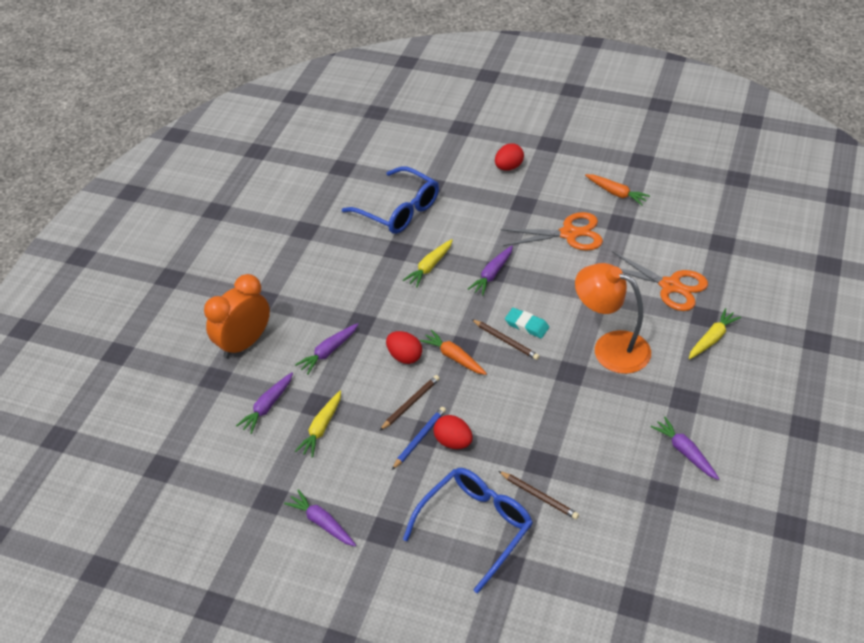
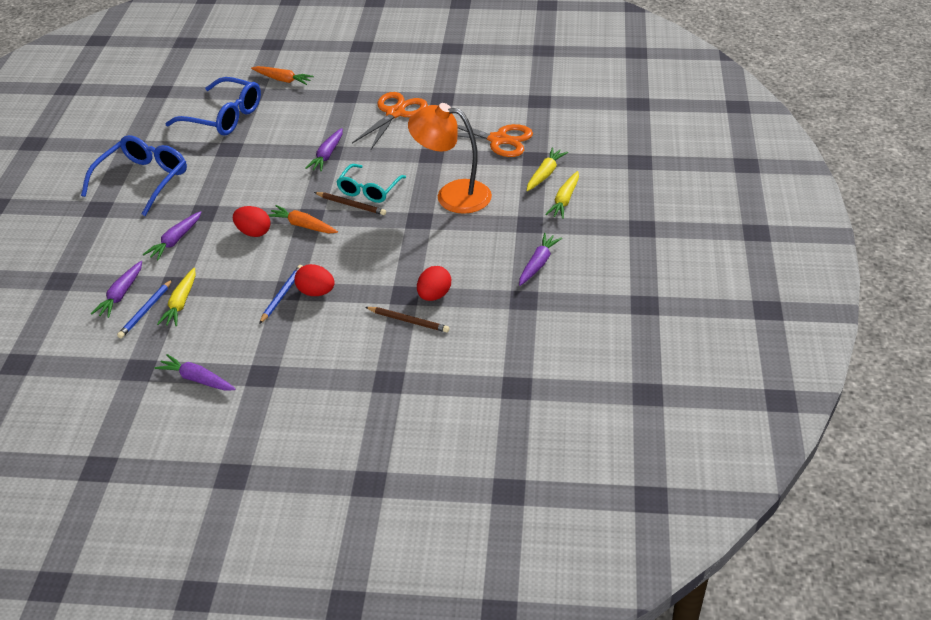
camera: 15 degrees left, 5 degrees down
orange clock [204,274,270,359] -> none
brown pencil [380,375,440,431] -> none
yellow carrot [403,239,453,287] -> yellow carrot moved to [545,171,579,219]
blue glasses [403,468,533,594] -> blue glasses moved to [81,135,187,216]
red egg [495,143,524,171] -> red egg moved to [417,266,451,301]
orange scissors [501,212,603,251] -> orange scissors turned 45 degrees counterclockwise [352,92,428,149]
turquoise eraser [505,308,549,338] -> turquoise glasses [336,164,406,203]
orange carrot [585,174,650,206] -> orange carrot moved to [251,66,314,85]
purple carrot [650,417,719,480] -> purple carrot turned 75 degrees clockwise [519,233,562,286]
none -> blue pencil [117,279,172,338]

